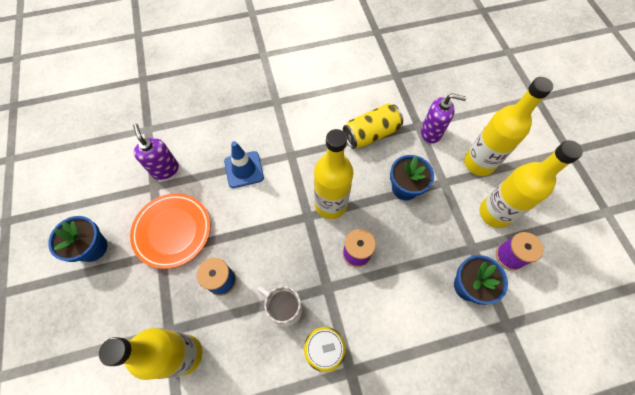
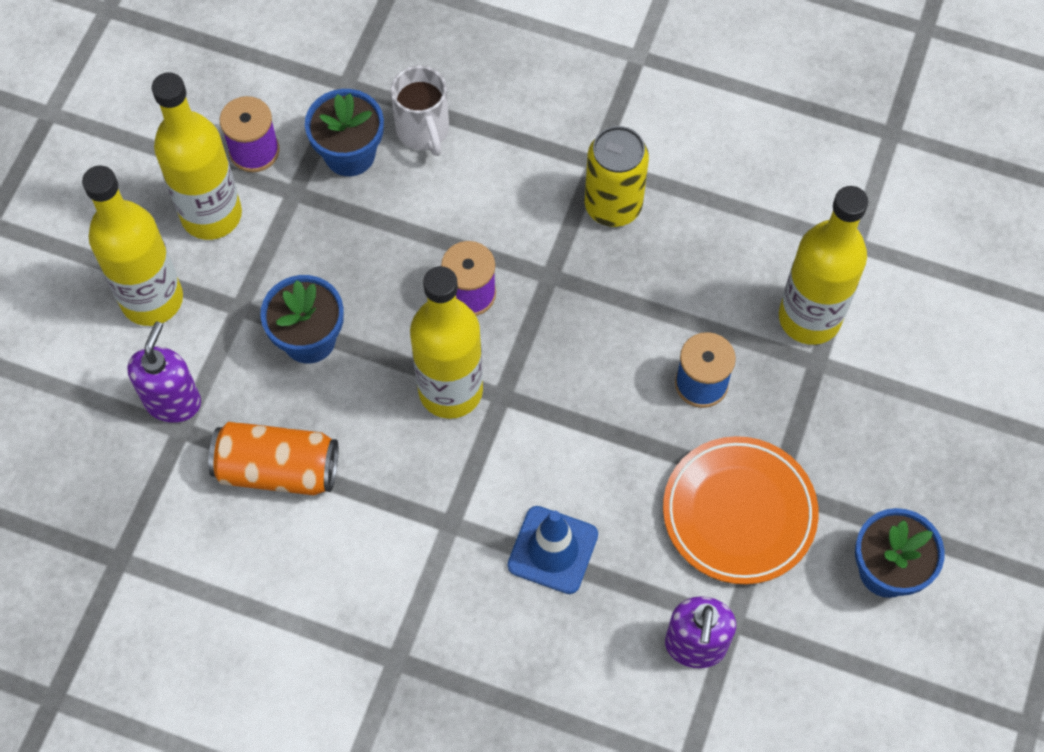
camera: 145 degrees left, 0 degrees up
white mug [257,286,302,327] -> white mug moved to [391,65,449,156]
yellow can [343,103,403,149] -> orange can [208,422,338,495]
purple soap dispenser [421,93,466,143] -> purple soap dispenser turned 60 degrees clockwise [127,322,201,423]

